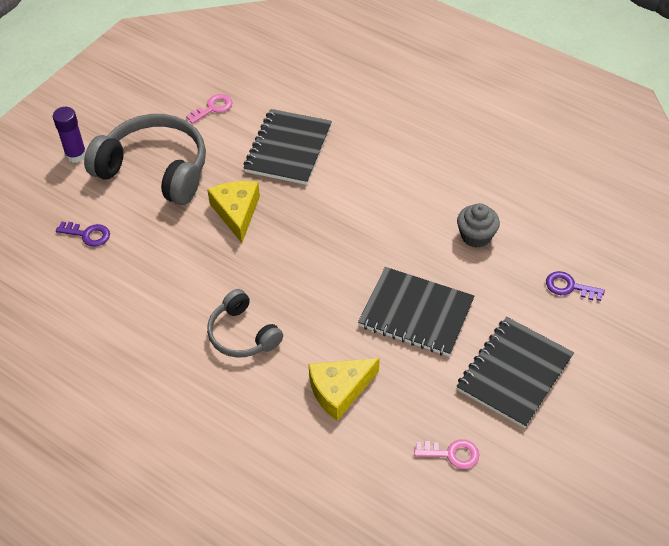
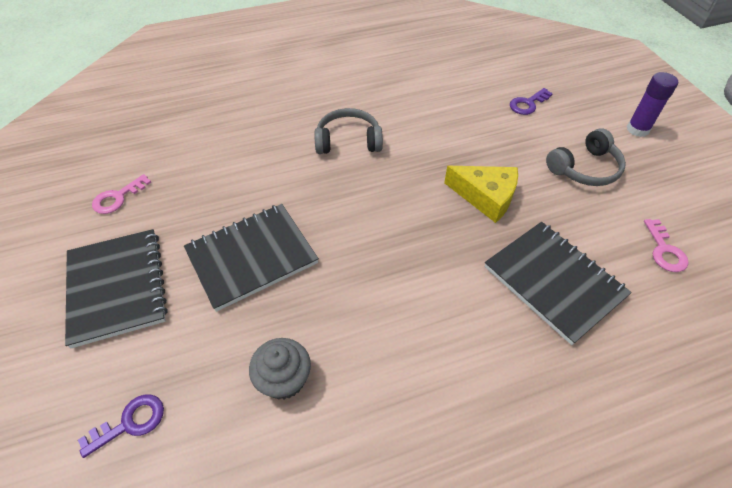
camera: 125 degrees right, 0 degrees up
grey headphones [84,114,206,205] -> grey headphones [546,128,626,186], size x0.57
yellow cheese [309,358,380,421] -> none

